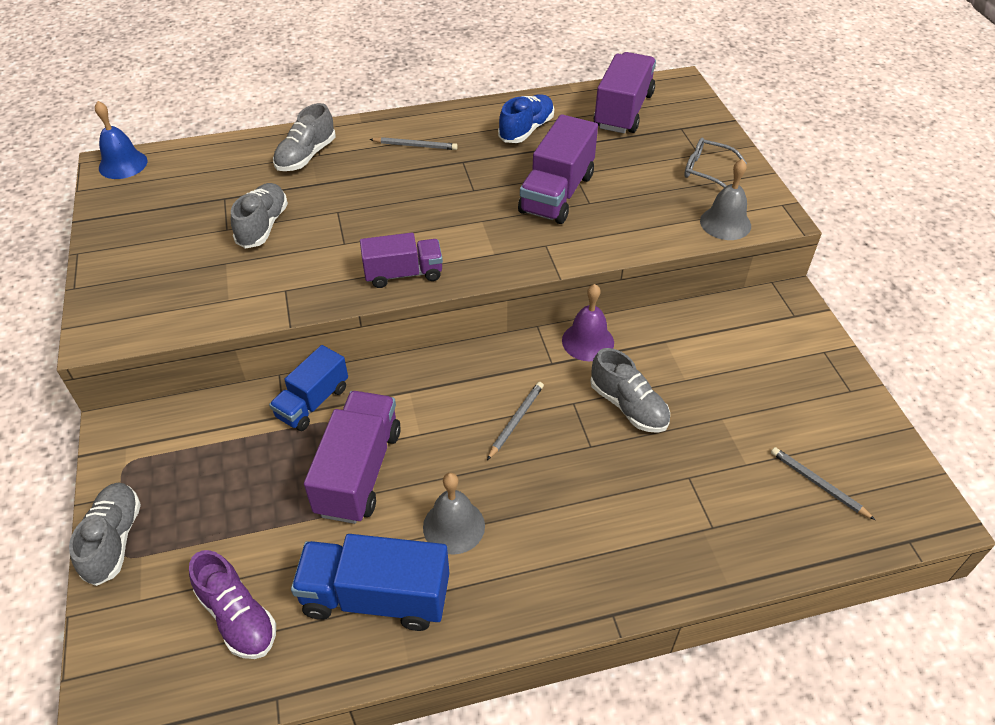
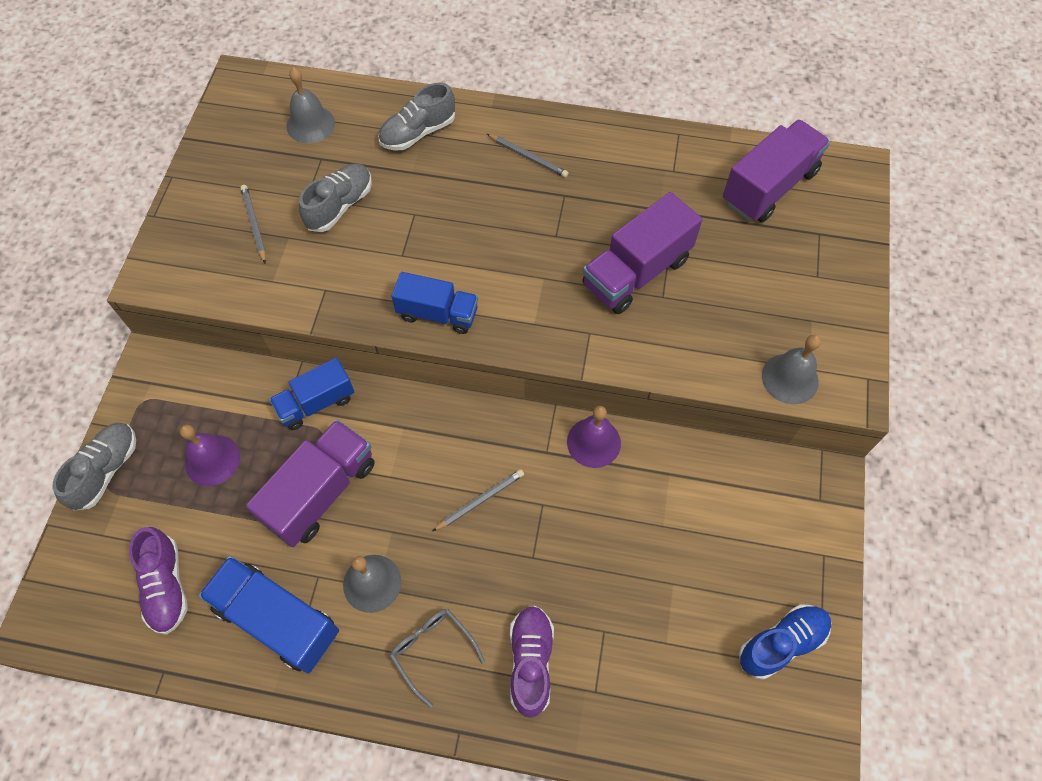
camera: 25 degrees right, 15 degrees up
blue bell [95,101,147,179] -> none
purple truck [360,233,443,288] -> blue truck [391,272,478,334]
blue shoe [498,94,554,143] -> blue shoe moved to [739,604,831,679]
grey shoe [590,348,670,433] -> none
grey glasses [684,138,747,188] -> grey glasses moved to [390,609,485,707]
grey pencil [771,447,875,520] -> grey pencil moved to [240,185,266,263]
none -> purple bell [180,425,240,486]
none -> grey bell [287,67,335,143]
none -> purple shoe [510,606,554,718]

